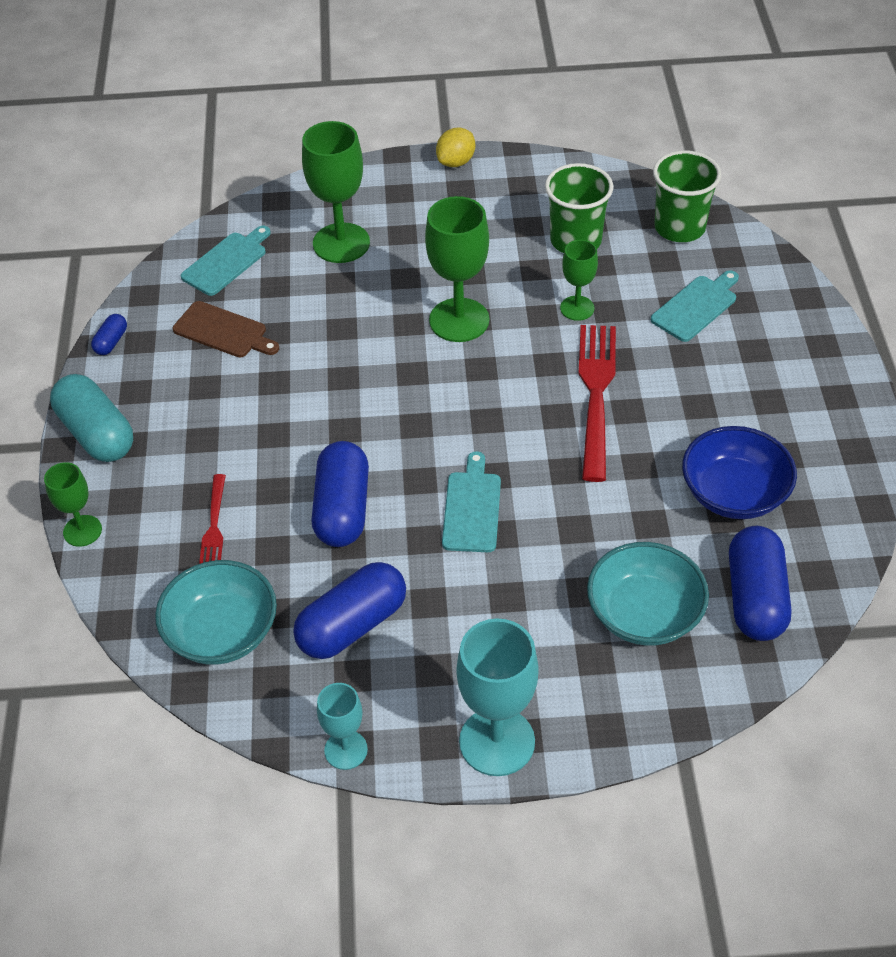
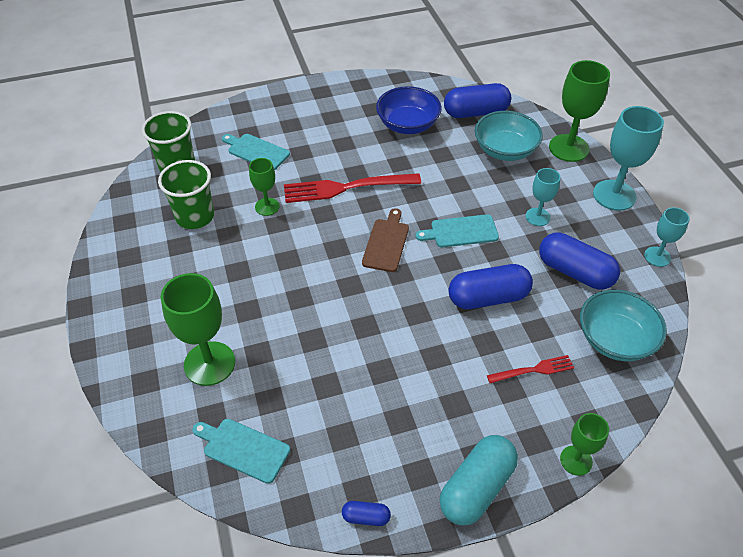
camera: 105 degrees left, 0 degrees up
brown cutting board [173,301,279,357] -> brown cutting board moved to [362,208,409,272]
green goblet [425,196,489,342] -> green goblet moved to [549,60,610,162]
yellow lemon [436,128,475,167] -> none
none -> turquoise goblet [526,168,560,226]

